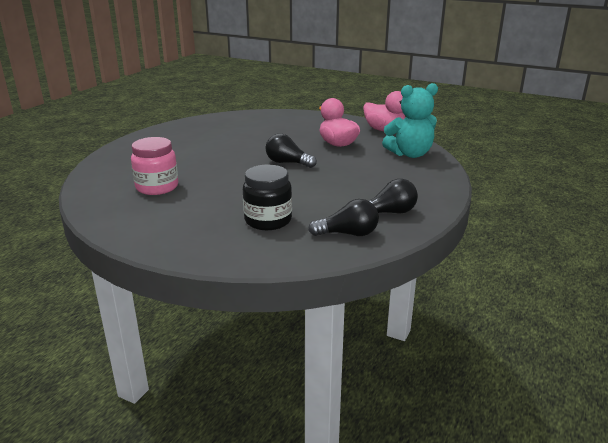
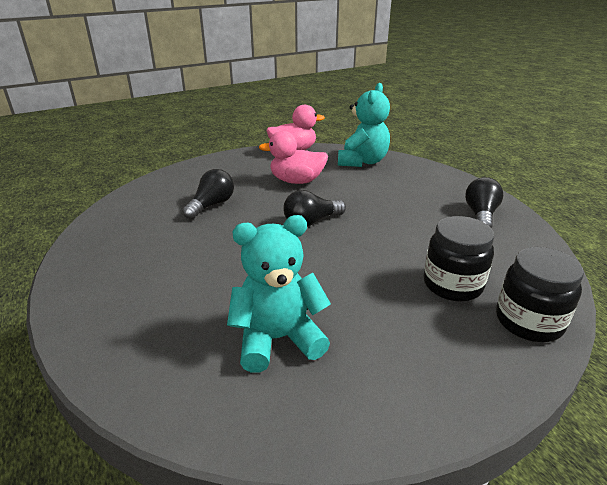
camera: 55 degrees left, 5 degrees up
pink jar [131,137,178,195] -> turquoise teddy bear [227,215,331,373]
black light bulb [308,199,379,236] -> black light bulb moved to [182,169,234,219]
none -> black jar [496,247,584,342]

